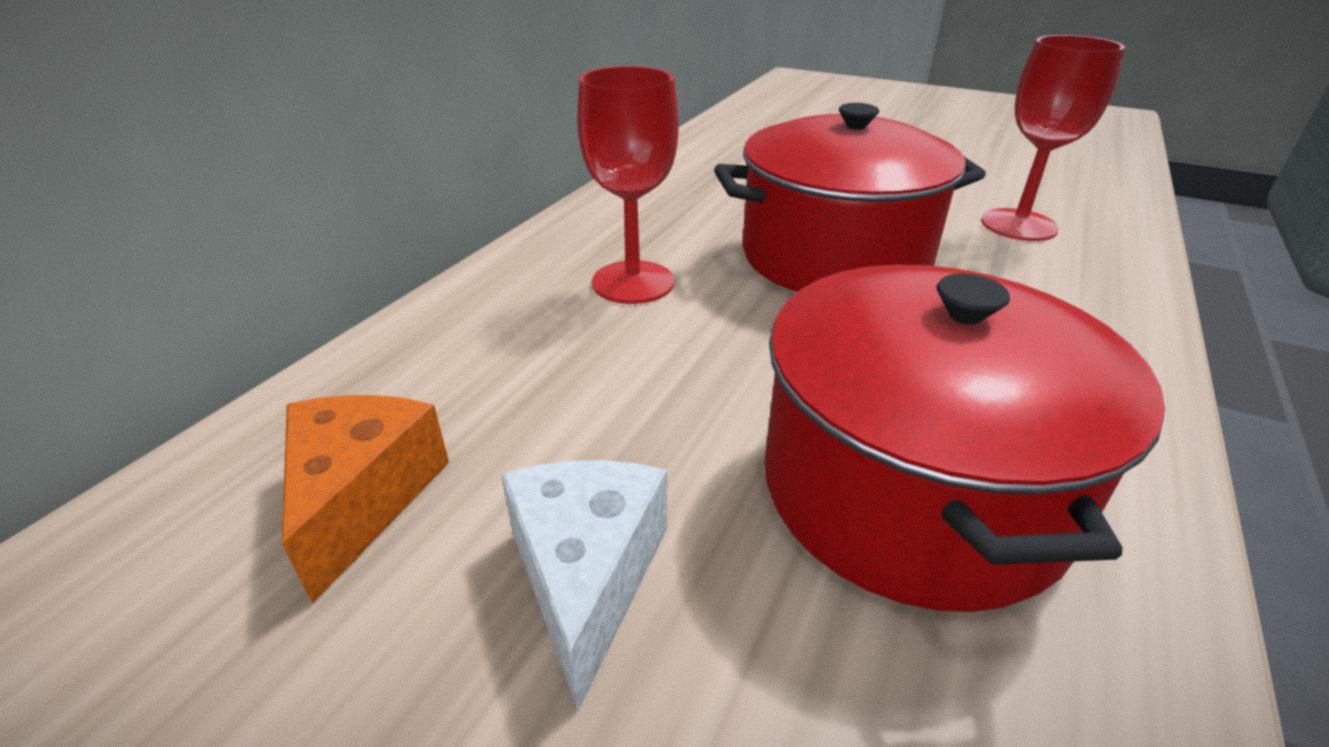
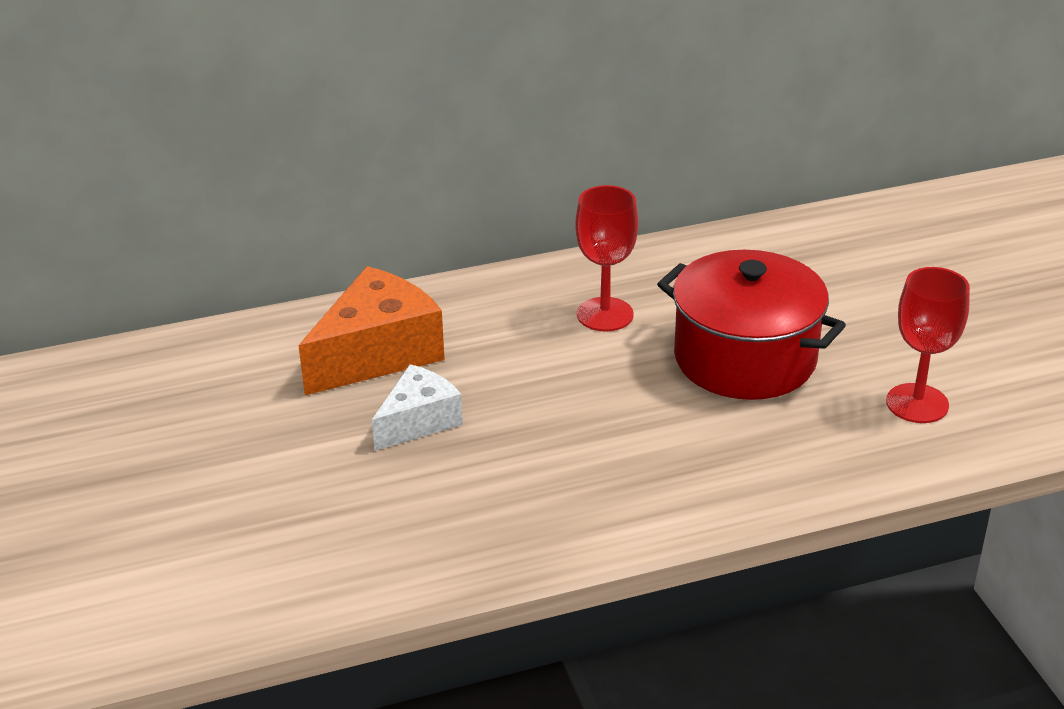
camera: 45 degrees right, 0 degrees up
orange cheese [282,395,449,604] -> orange cheese [299,266,445,395], size x1.63
red pot [764,264,1165,612] -> none

